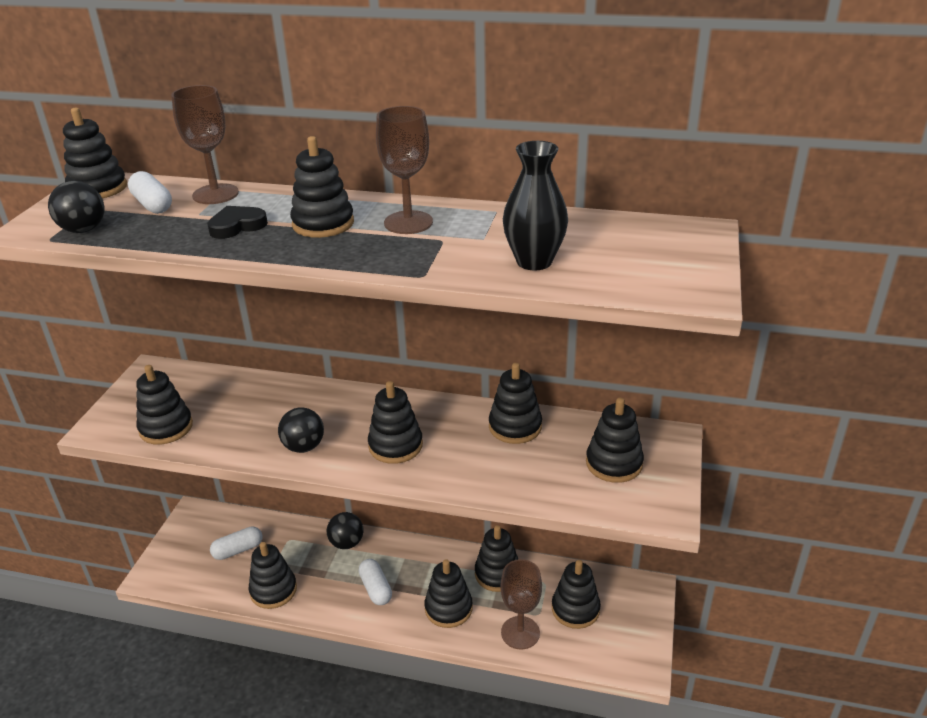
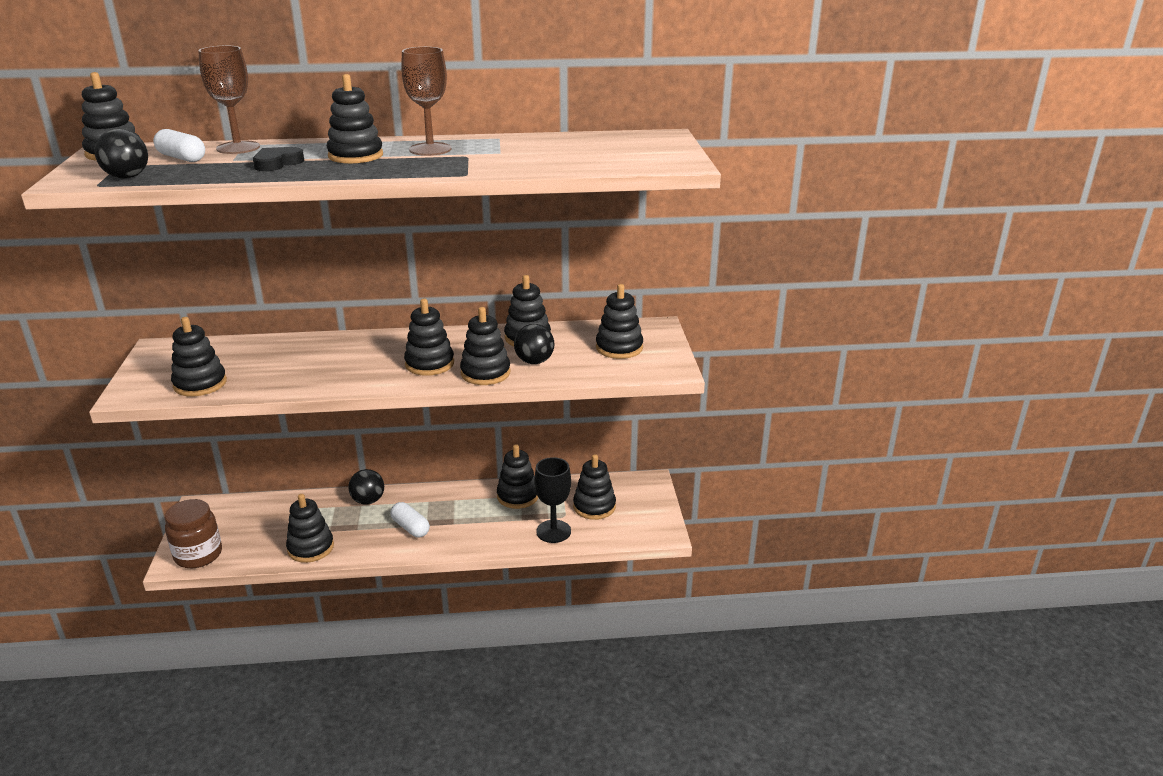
camera: 20 degrees left, 5 degrees down
white capsule [210,526,263,560] -> none
black ball [278,408,324,453] -> black ball moved to [514,324,554,364]
black stacking toy [425,559,473,628] -> black stacking toy moved to [460,307,511,385]
brown goblet [501,559,542,650] -> black goblet [534,457,571,543]
black vase [503,141,568,270] -> none
none -> brown jar [165,499,222,568]

